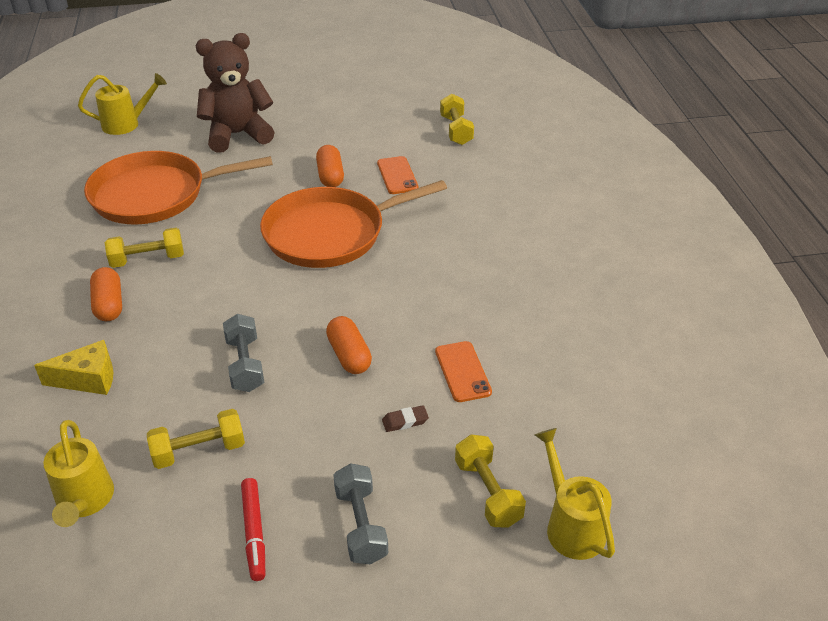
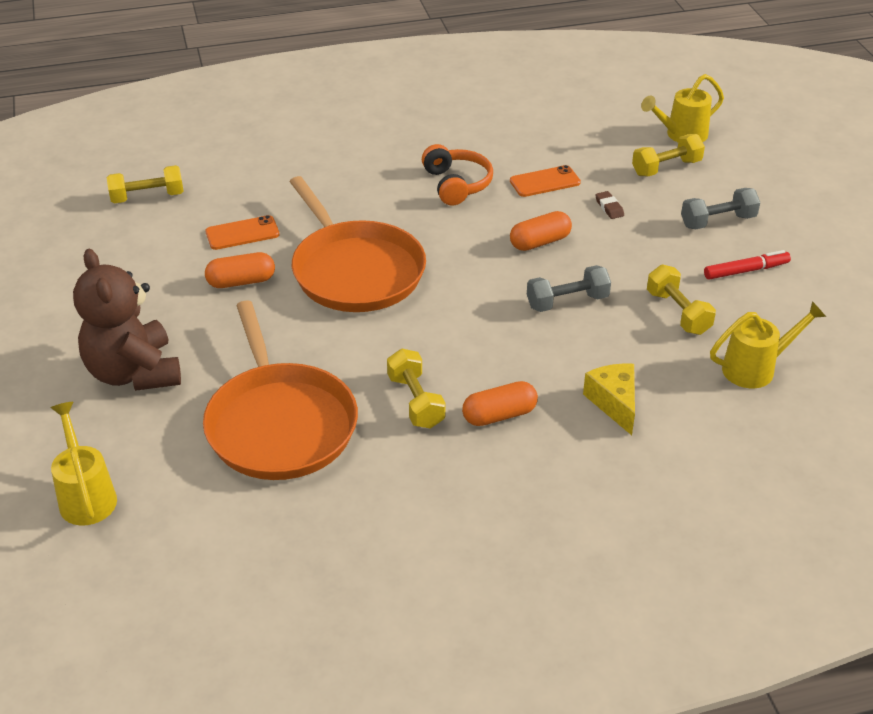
camera: 95 degrees left, 0 degrees up
none -> orange headphones [422,144,493,206]

